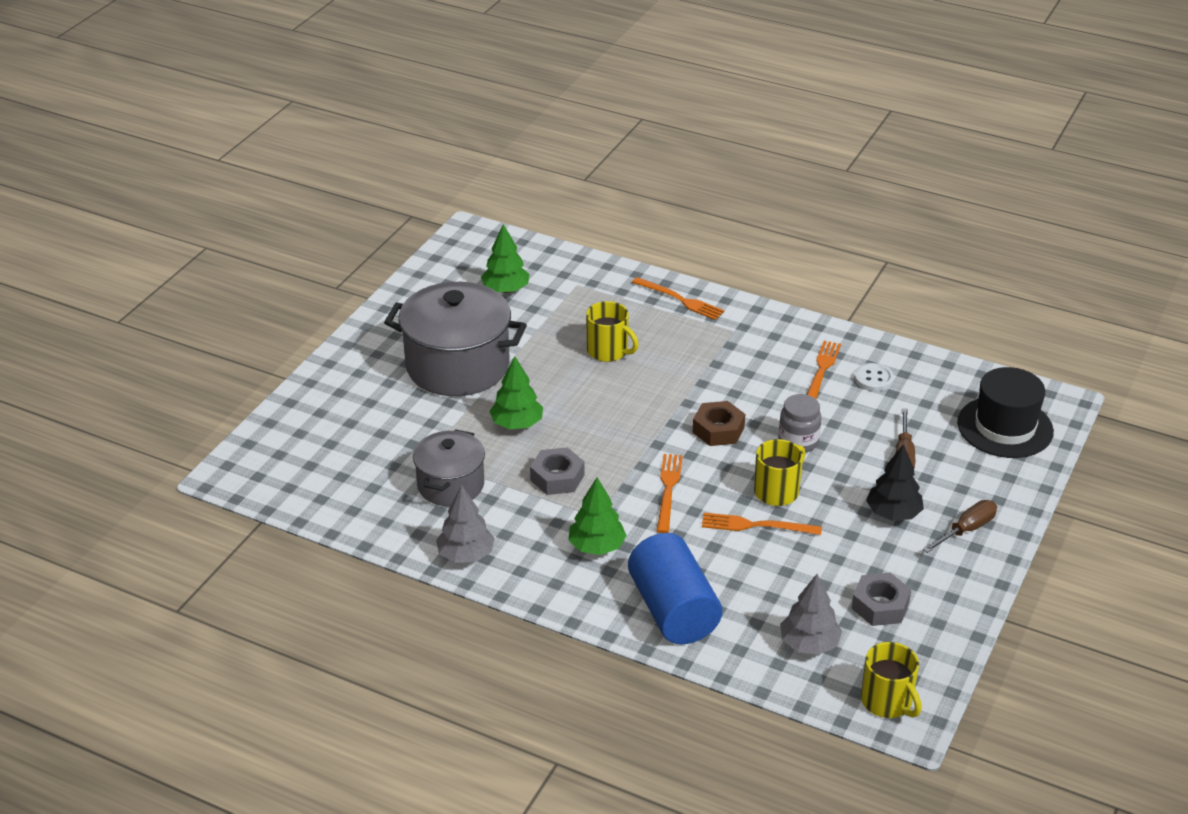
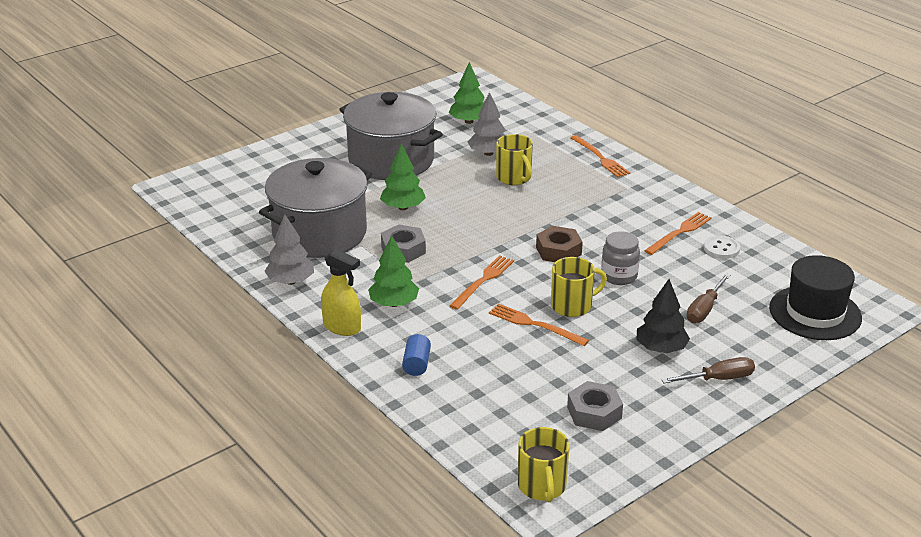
camera: 25 degrees right, 5 degrees down
grey pot [413,429,485,506] -> grey pot [259,158,372,258], size x1.68
blue cylinder [628,533,722,644] -> blue cylinder [402,334,431,376], size x0.43
grey tree [780,574,842,655] -> grey tree moved to [468,92,505,156]
none -> yellow spray bottle [321,249,361,336]

